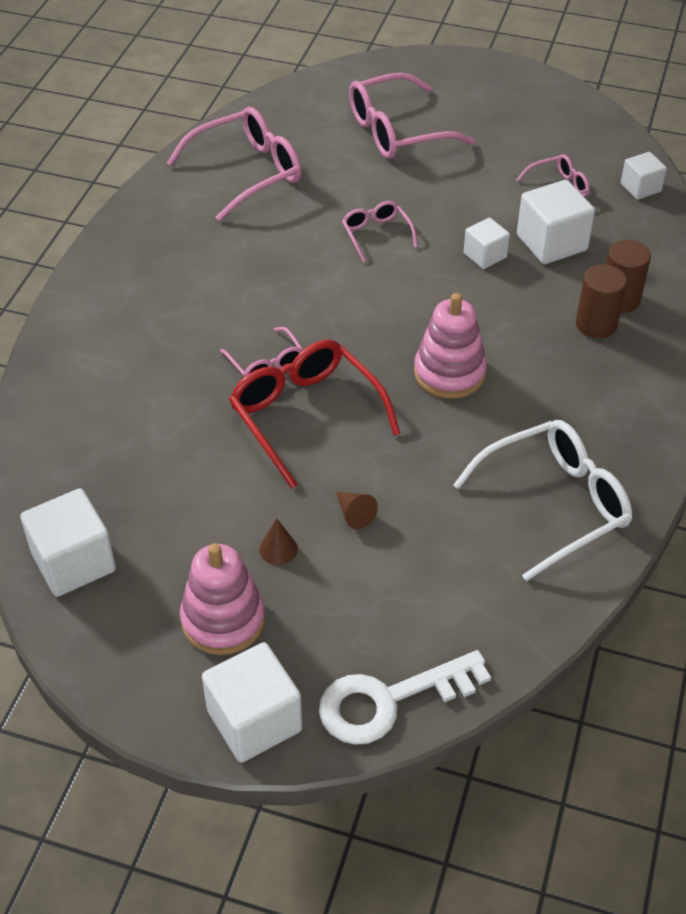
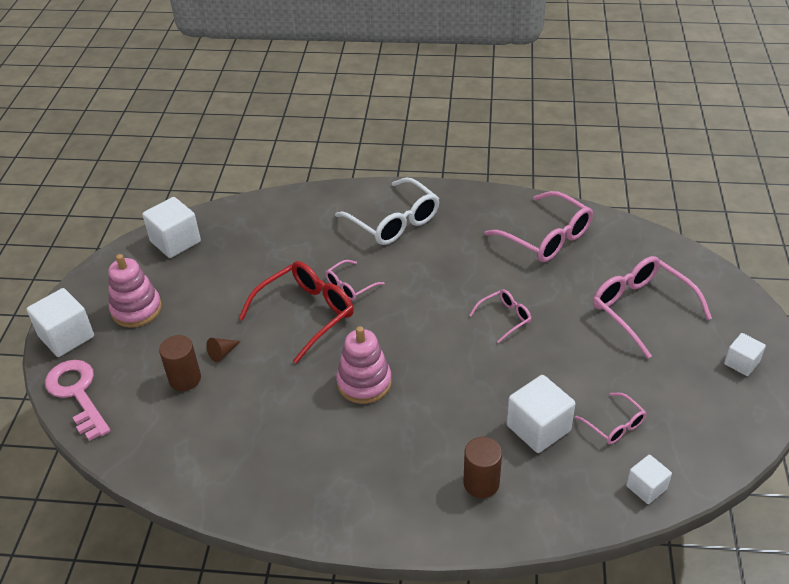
camera: 80 degrees right, 5 degrees down
brown cone [259,518,298,565] -> none
white key [319,650,491,745] -> pink key [45,360,110,441]
white glasses [453,420,632,581] -> white glasses moved to [335,177,439,245]
white cube [464,217,510,269] -> white cube moved to [724,333,766,376]
brown cylinder [576,264,627,339] -> brown cylinder moved to [159,335,201,391]

